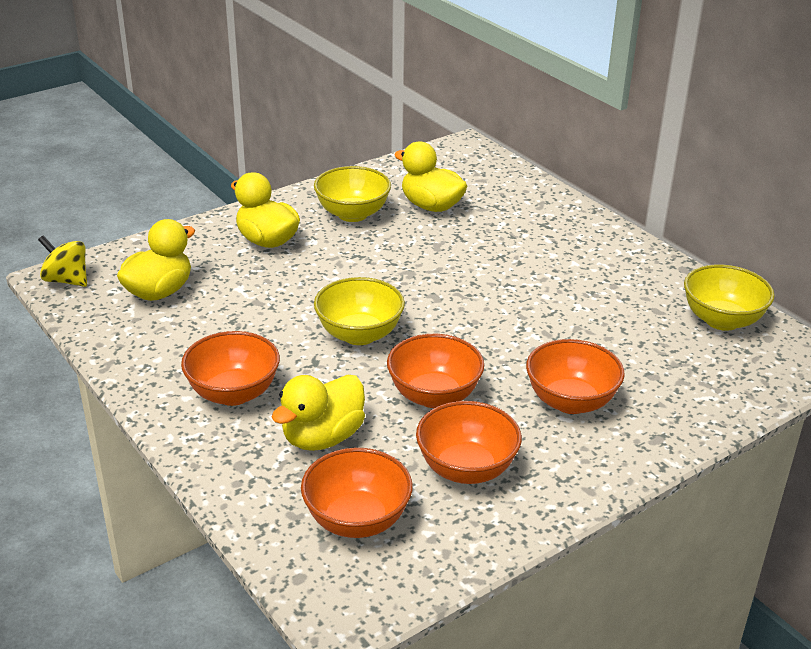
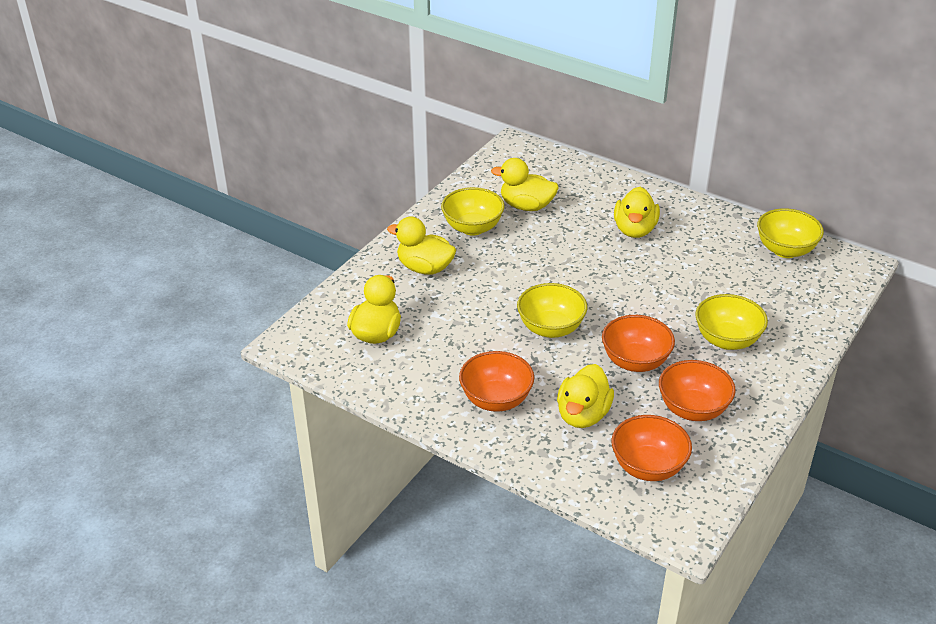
camera: 20 degrees left, 5 degrees up
yellow spinning top [38,236,87,287] -> none
orange bowl [526,339,625,414] -> yellow bowl [696,294,768,350]
none -> yellow duck [614,187,660,238]

